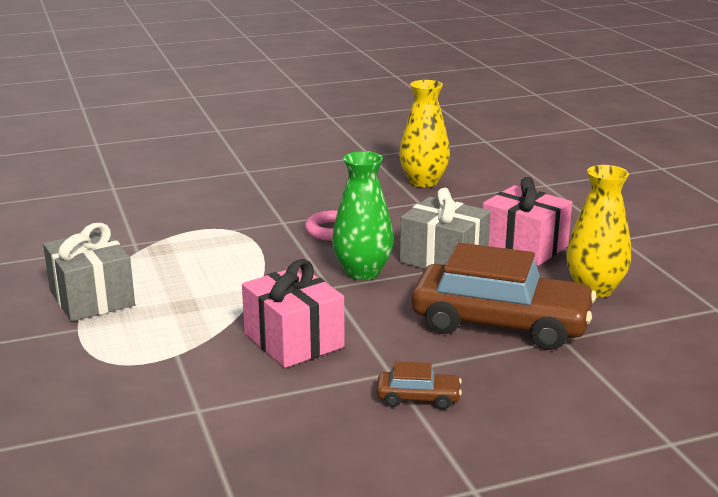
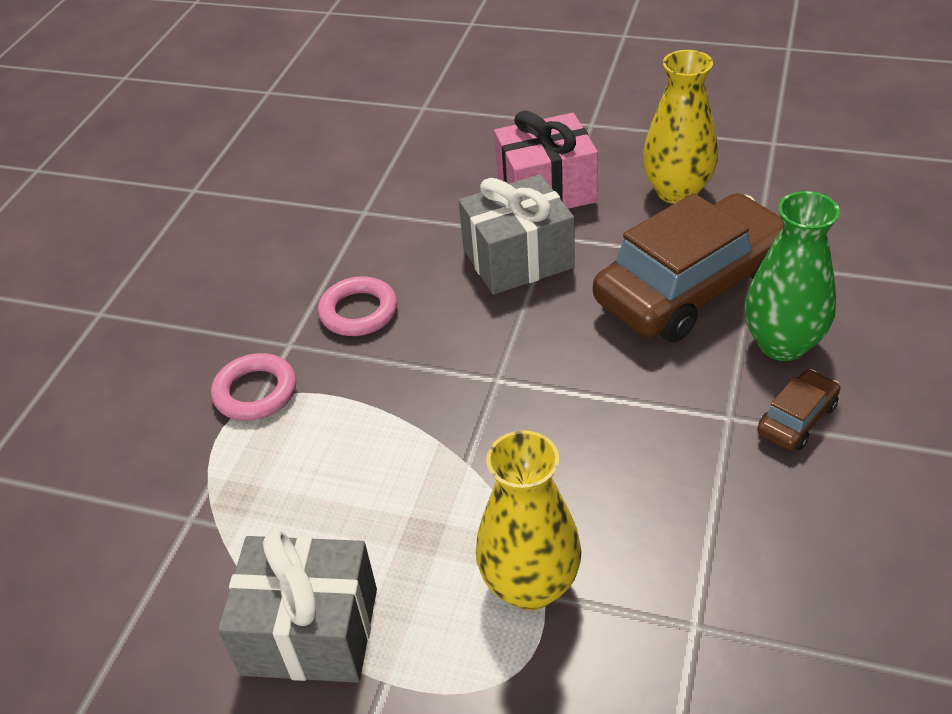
camera: 50 degrees left, 20 degrees up
pink gift [242,259,345,368] -> none
green vase [332,151,394,280] -> green vase moved to [745,191,840,361]
yellow vase [399,80,450,187] -> yellow vase moved to [476,430,582,610]
none -> pink ring [211,353,296,421]

